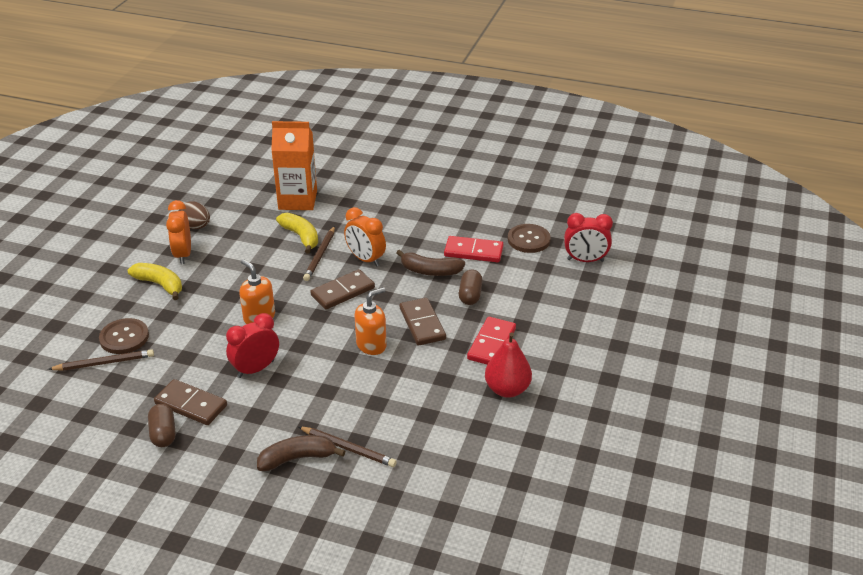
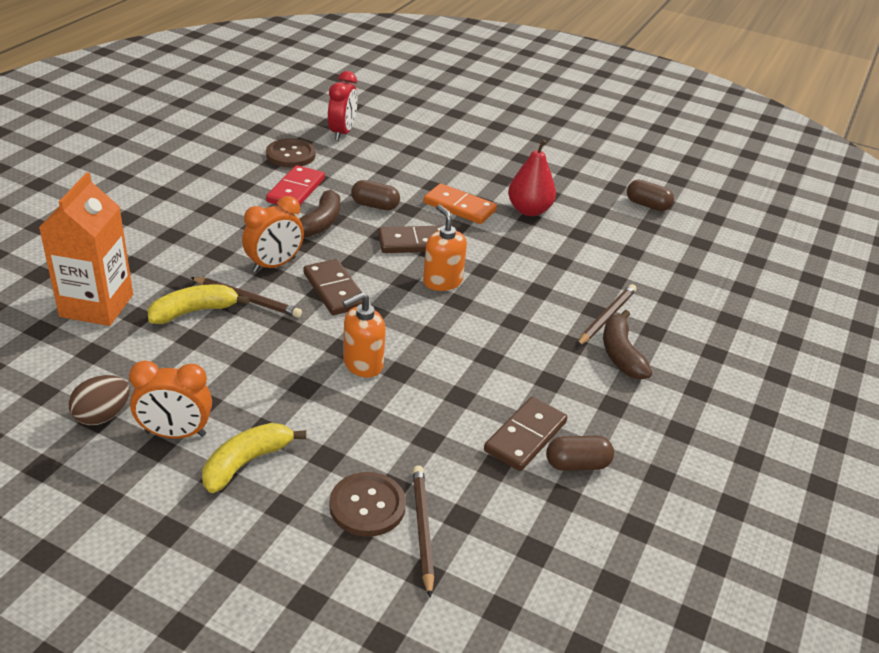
camera: 85 degrees left, 0 degrees up
red clock [226,313,279,378] -> none
red domino [467,317,516,365] -> orange domino [424,183,497,224]
none -> brown capsule [627,179,674,211]

